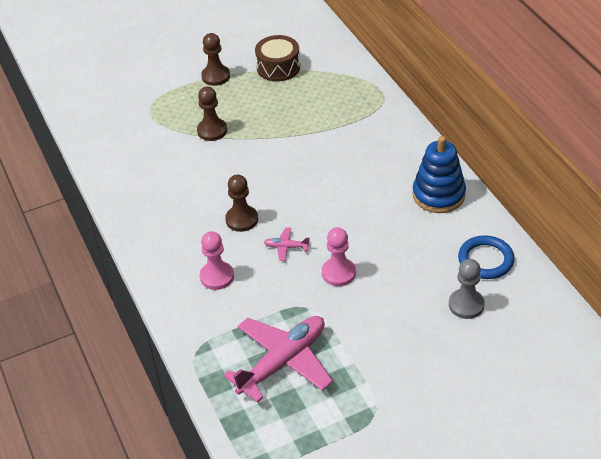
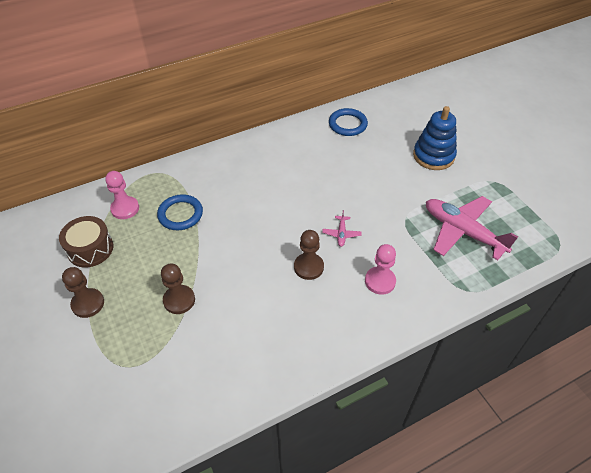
camera: 95 degrees left, 5 degrees up
pink pawn [322,227,356,286] -> pink pawn moved to [105,171,139,219]
blue stacking toy [412,136,466,213] -> blue stacking toy moved to [413,106,457,170]
grey pawn [449,259,485,319] -> none
none -> blue ring [157,194,203,230]

